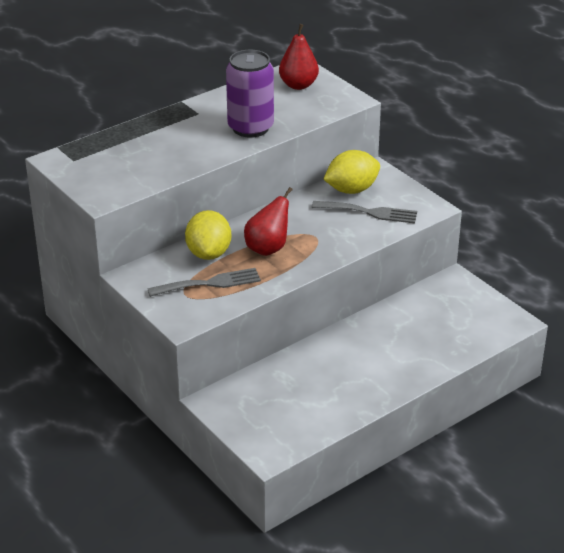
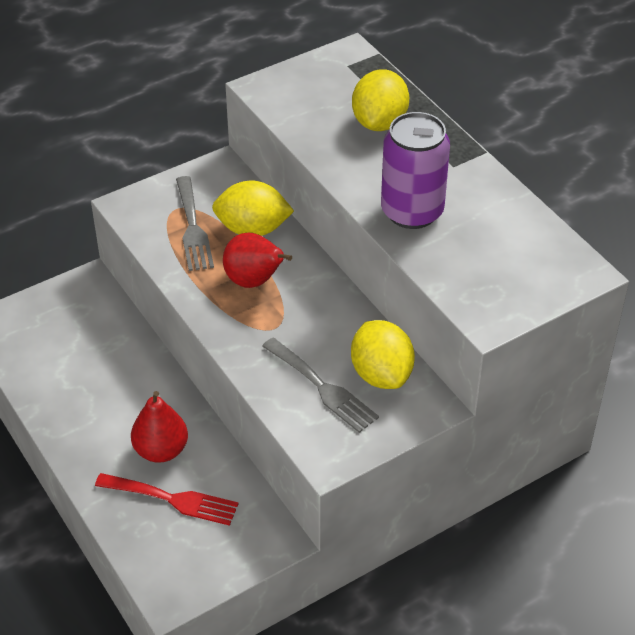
camera: 95 degrees right, 10 degrees up
red pear [279,24,319,90] -> red pear moved to [131,391,188,463]
grey fork [312,201,417,223] -> grey fork turned 60 degrees counterclockwise [262,338,379,433]
none -> red fork [95,473,239,526]
none -> yellow lemon [352,69,409,131]

